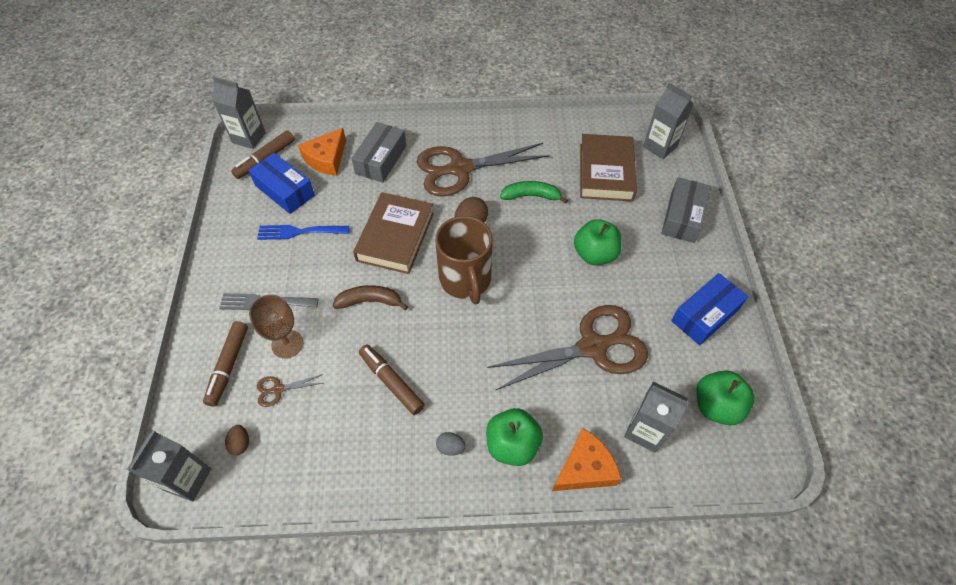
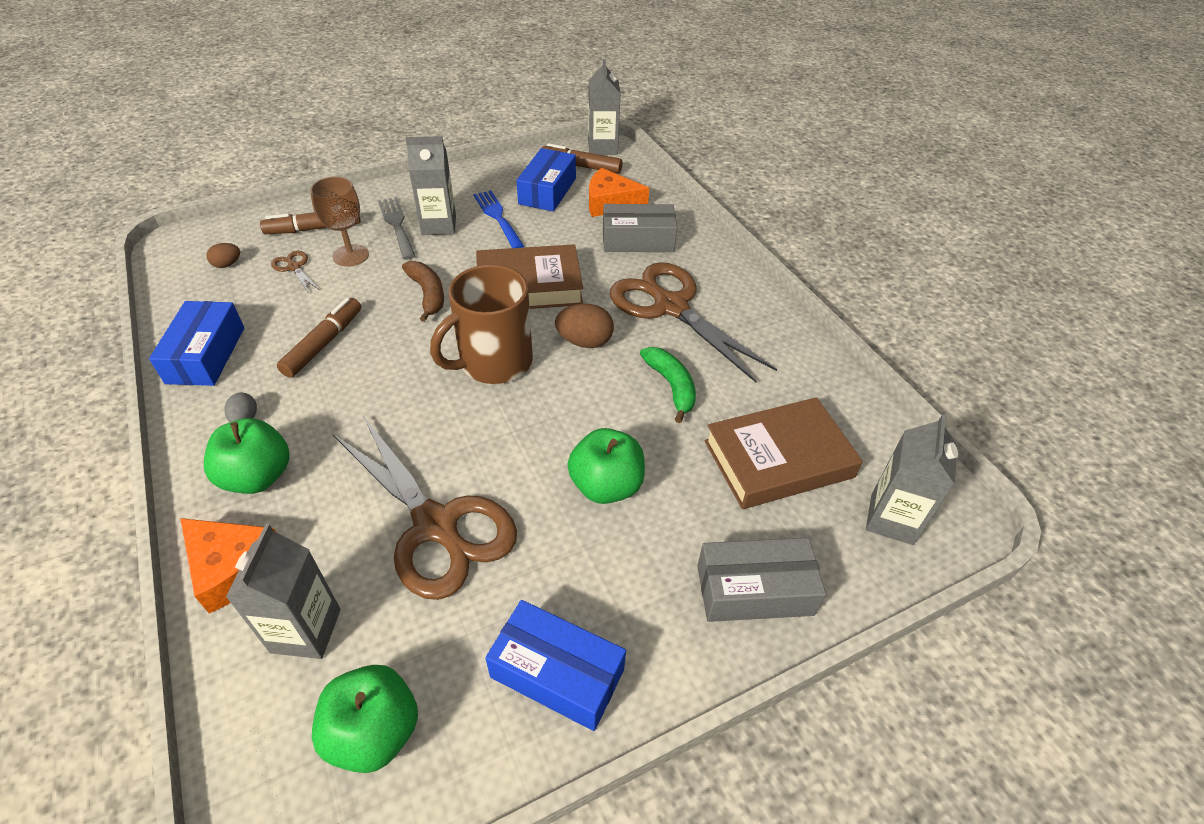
camera: 65 degrees right, 10 degrees down
grey carton [127,431,211,501] -> grey carton moved to [406,136,456,235]
none -> blue box [149,301,244,386]

